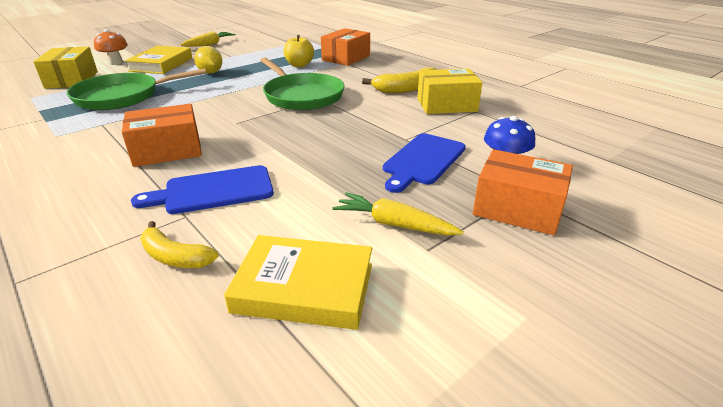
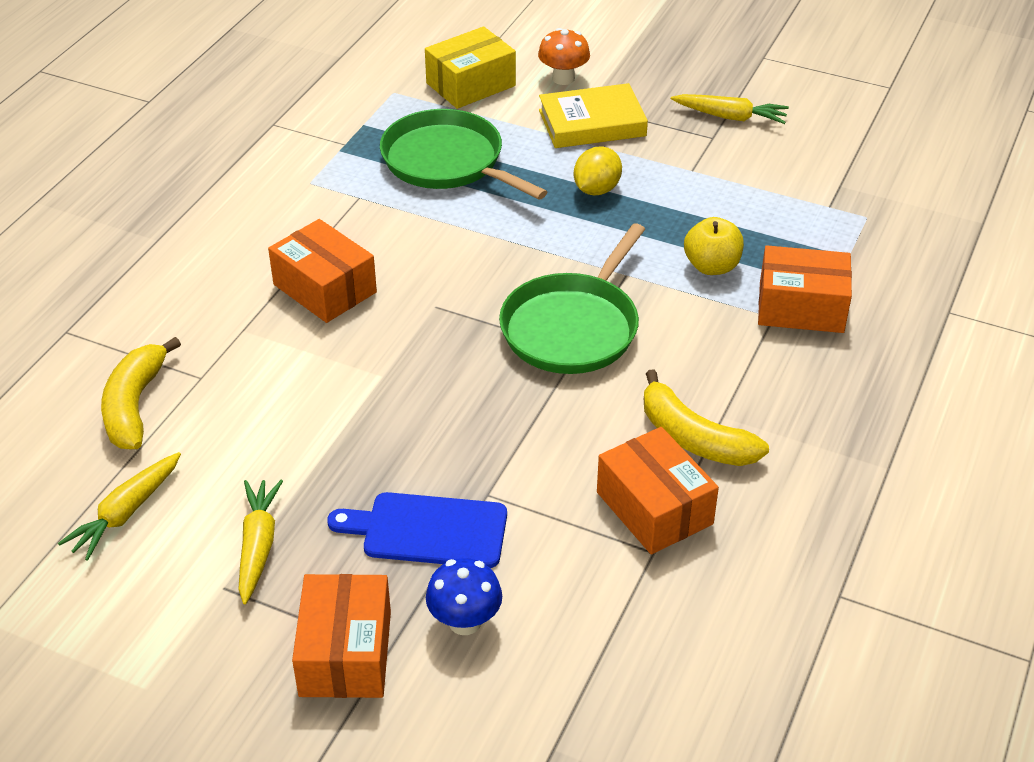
camera: 65 degrees right, 10 degrees up
blue cutting board [131,165,274,214] -> none
yellow banana [140,221,219,268] -> yellow banana [101,337,181,449], size x1.51
yellow book [224,235,372,330] -> yellow carrot [58,452,181,561]
yellow box [417,69,483,114] -> orange box [597,427,719,555]

